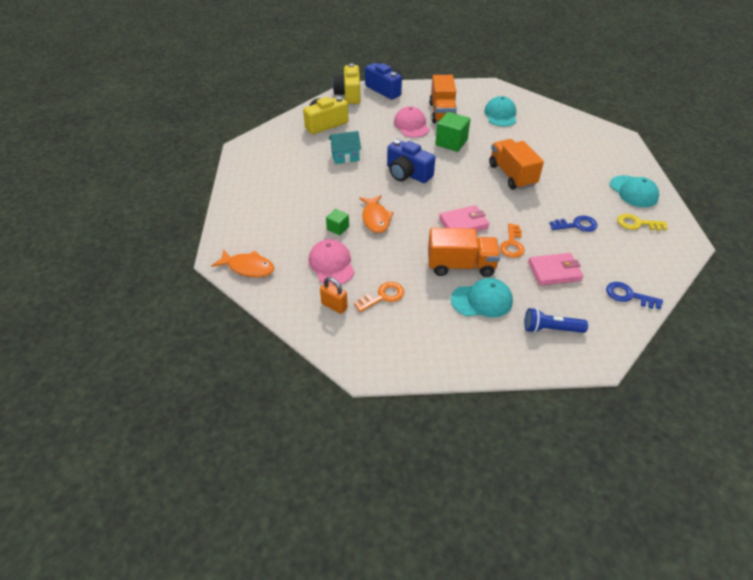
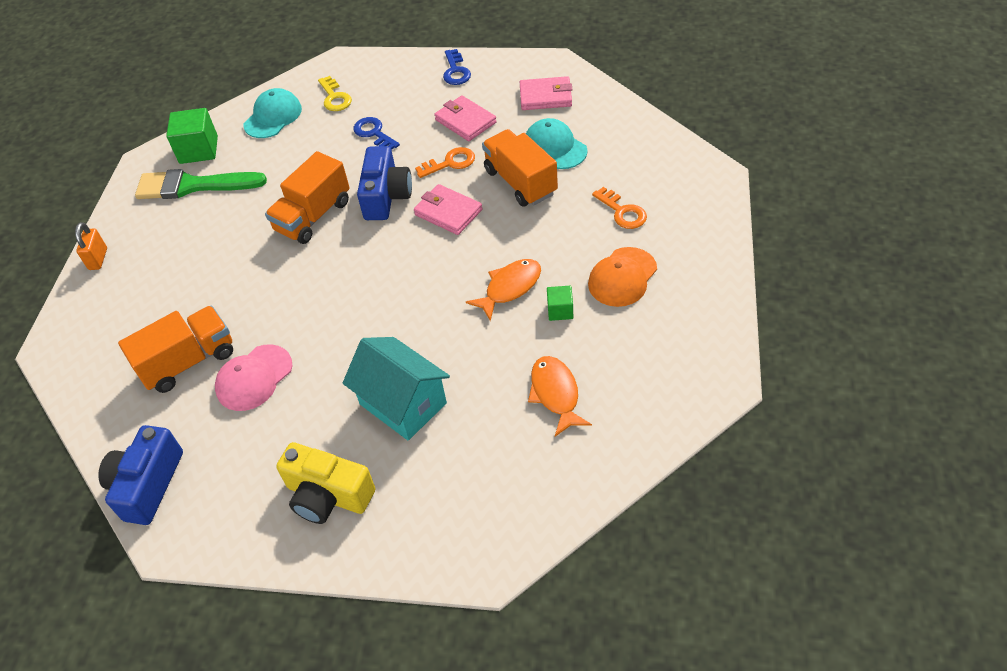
camera: 120 degrees left, 5 degrees up
orange fish [211,249,274,277] -> orange fish moved to [528,356,592,436]
pink cap [309,239,355,285] -> orange cap [588,247,657,307]
orange padlock [320,277,348,314] -> orange padlock moved to [75,222,107,270]
turquoise house [329,131,361,164] -> turquoise house [343,337,450,441], size x1.56
yellow camera [333,64,361,104] -> none
orange key [354,282,404,312] -> orange key turned 150 degrees counterclockwise [592,187,647,229]
blue camera [387,140,435,183] -> blue camera moved to [357,146,412,220]
green cube [435,112,470,152] -> green cube moved to [166,108,218,164]
turquoise cap [484,96,516,127] -> none
blue flashlight [524,308,588,333] -> pink wallet [520,76,572,110]
none -> green brush [135,169,267,199]

